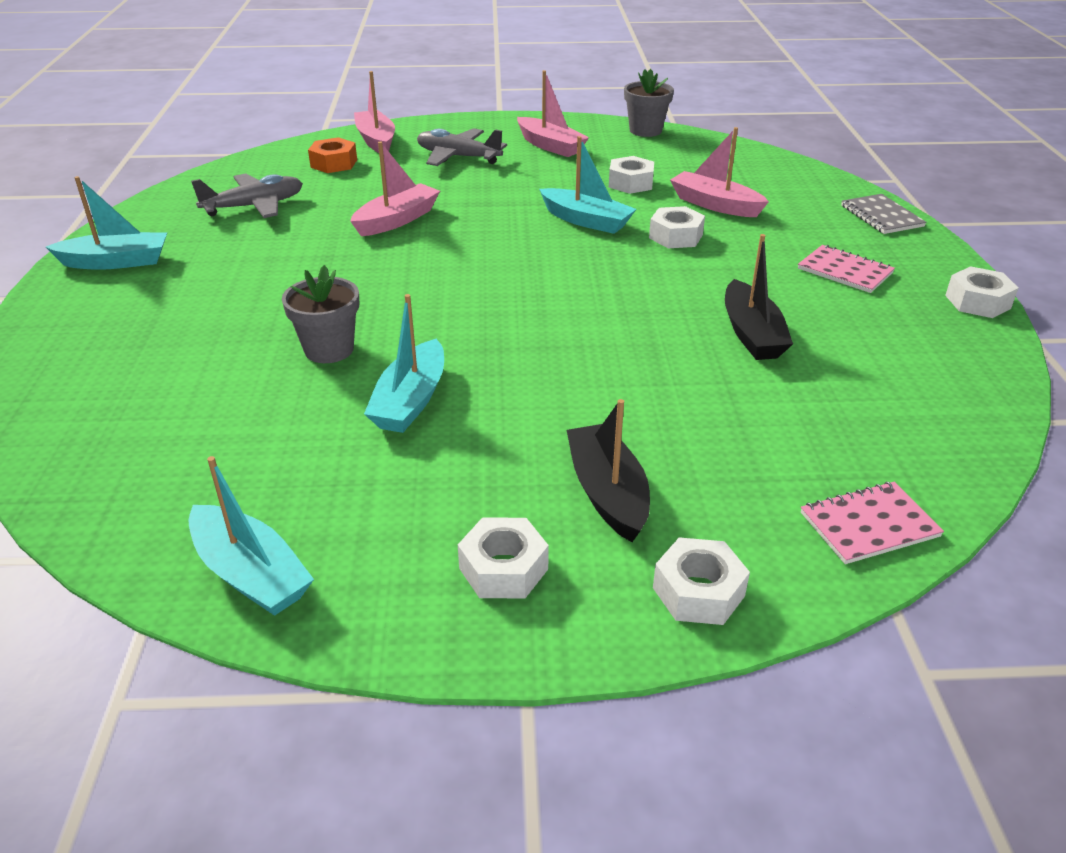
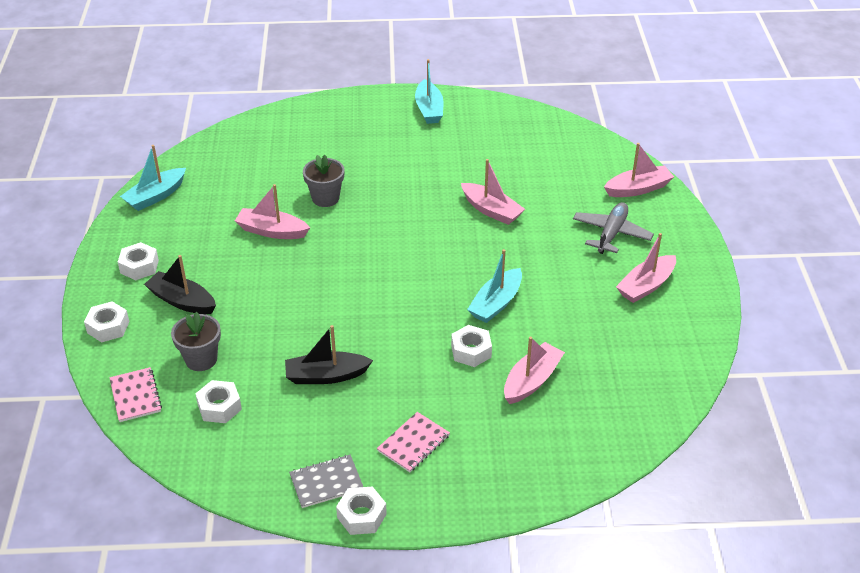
camera: 90 degrees right, 5 degrees up
grey plane [191,173,303,218] -> none
orange nut [308,137,357,173] -> none
turquoise boat [364,294,444,433] -> pink boat [235,184,310,239]
black boat [567,399,650,542] -> black boat turned 135 degrees counterclockwise [144,255,216,314]
white nut [609,156,654,194] -> white nut moved to [195,380,242,423]
grey flower pot [624,69,674,137] -> grey flower pot moved to [171,312,221,371]
grey notebook [841,194,927,234] -> grey notebook moved to [289,455,363,508]

